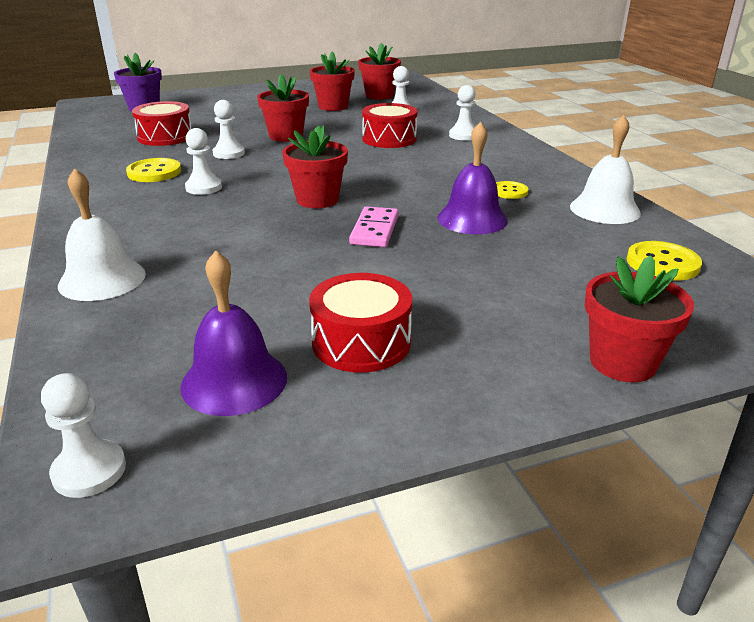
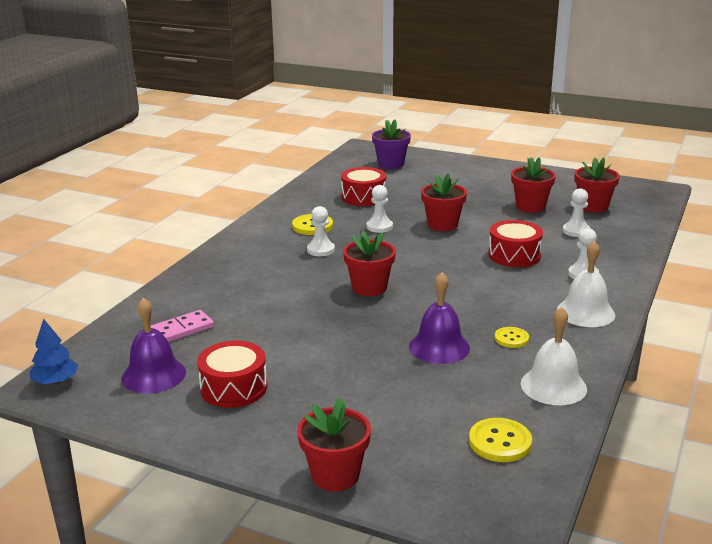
camera: 45 degrees right, 5 degrees down
white pawn [41,373,126,498] -> blue tree [29,319,78,385]
white bell [58,168,146,301] -> white bell moved to [557,241,615,327]
pink domino [349,206,399,247] -> pink domino moved to [151,310,214,342]

